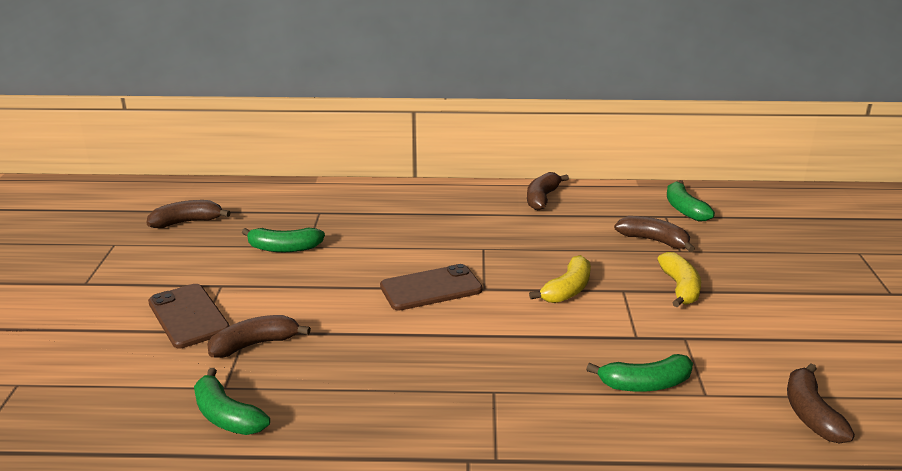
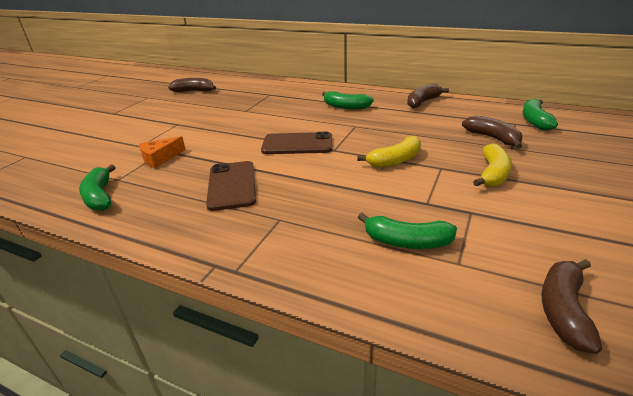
camera: 25 degrees right, 5 degrees up
brown phone [148,284,230,348] -> brown phone moved to [206,161,256,211]
brown banana [207,315,311,358] -> orange cheese [139,136,186,168]
green banana [242,227,325,252] -> green banana moved to [322,91,374,109]

